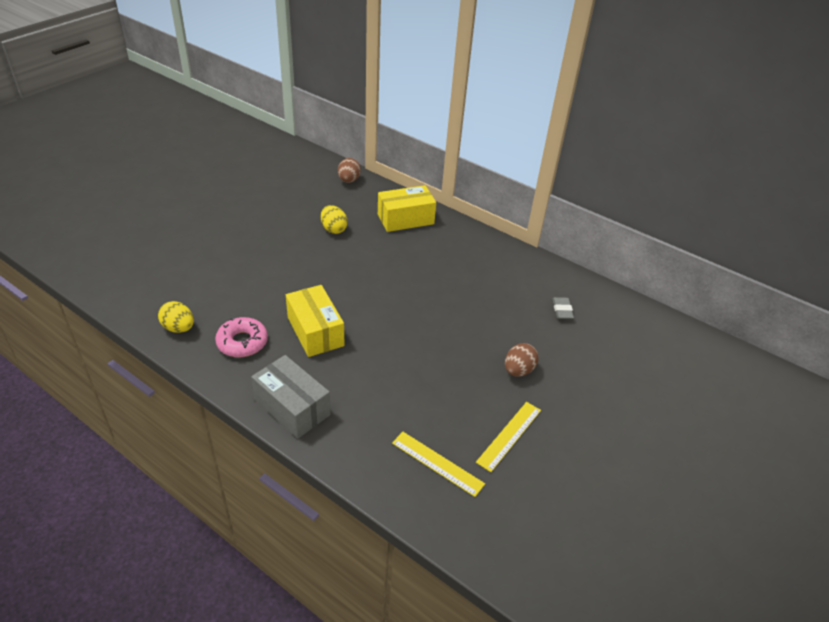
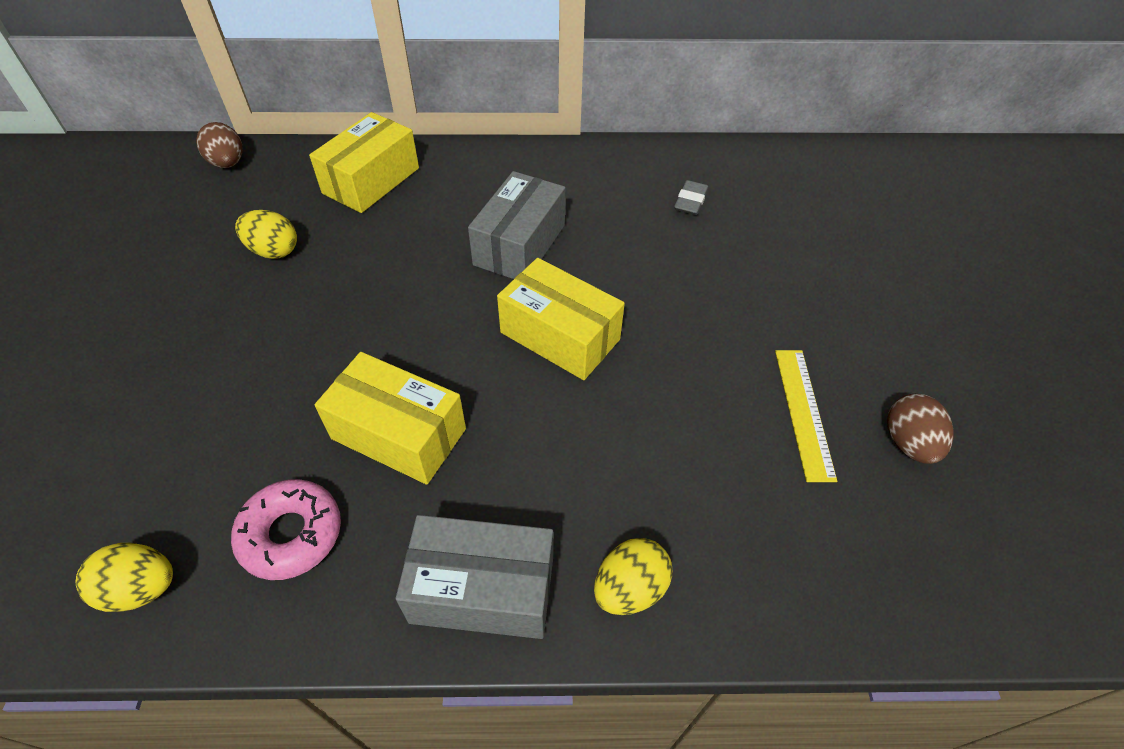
camera: 35 degrees left, 10 degrees up
yellow ruler [392,432,485,497] -> none
brown egg [505,343,538,377] -> brown egg moved to [887,394,954,464]
grey eraser [553,297,574,319] -> grey eraser turned 60 degrees clockwise [674,180,708,215]
none -> grey box [468,171,566,279]
none -> yellow box [497,258,625,380]
none -> yellow egg [594,538,673,615]

